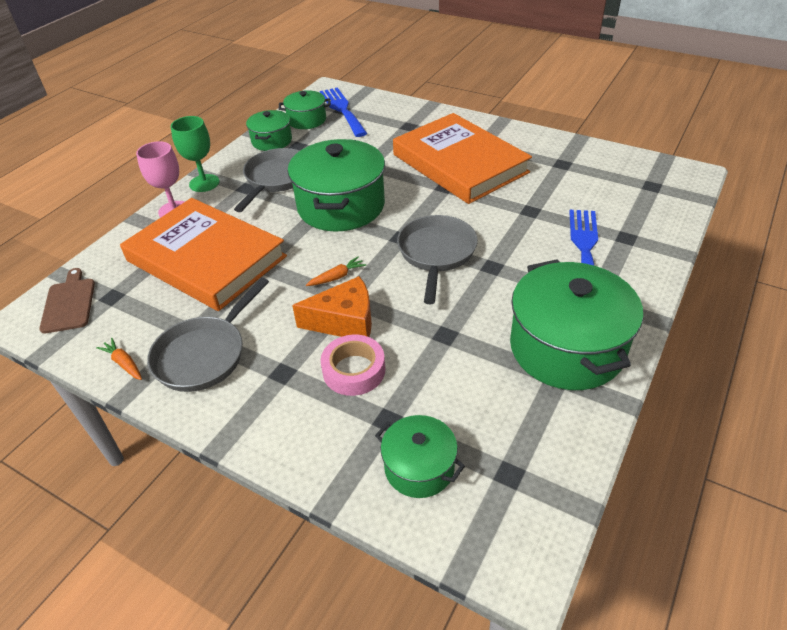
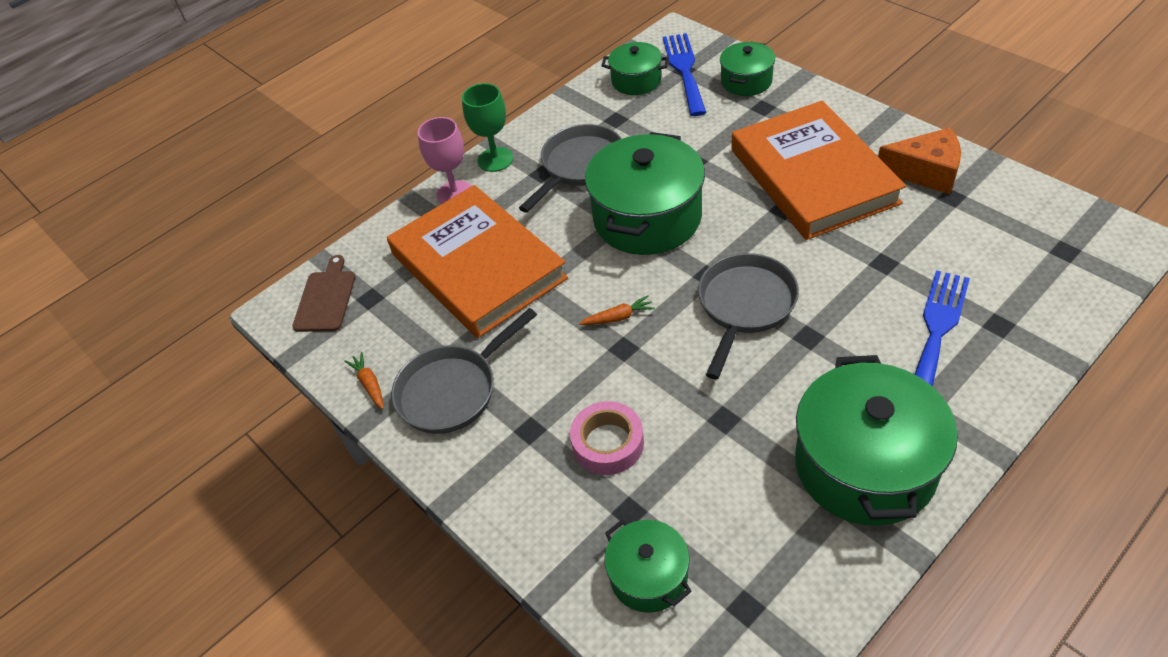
camera: 20 degrees right, 5 degrees up
green pot [246,110,292,151] -> green pot moved to [720,41,775,96]
orange cheese [292,276,372,337] -> orange cheese moved to [878,127,961,194]

